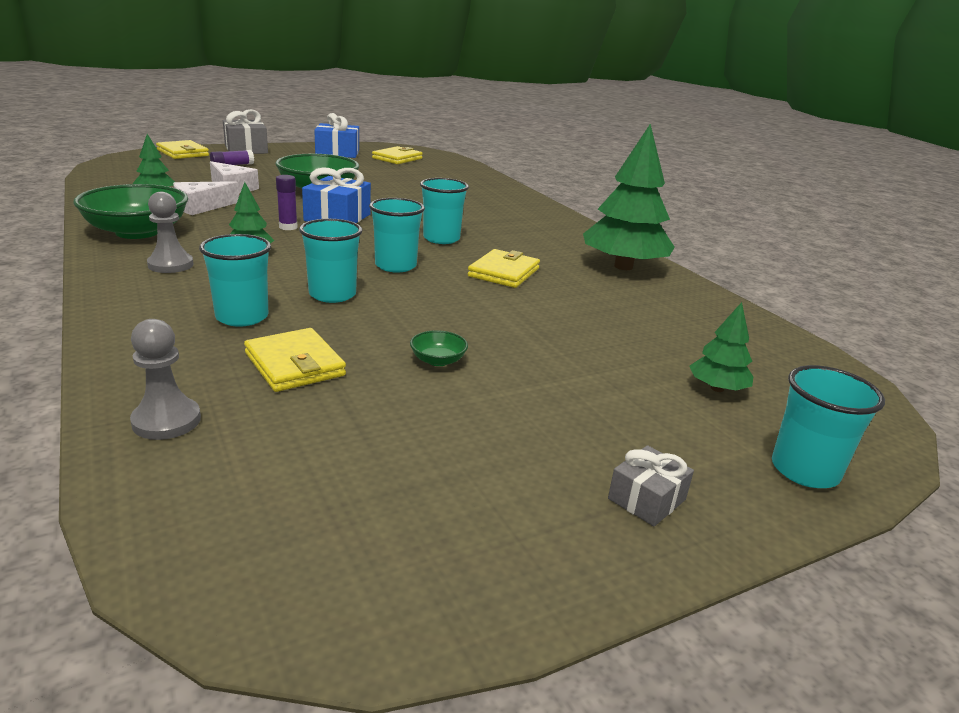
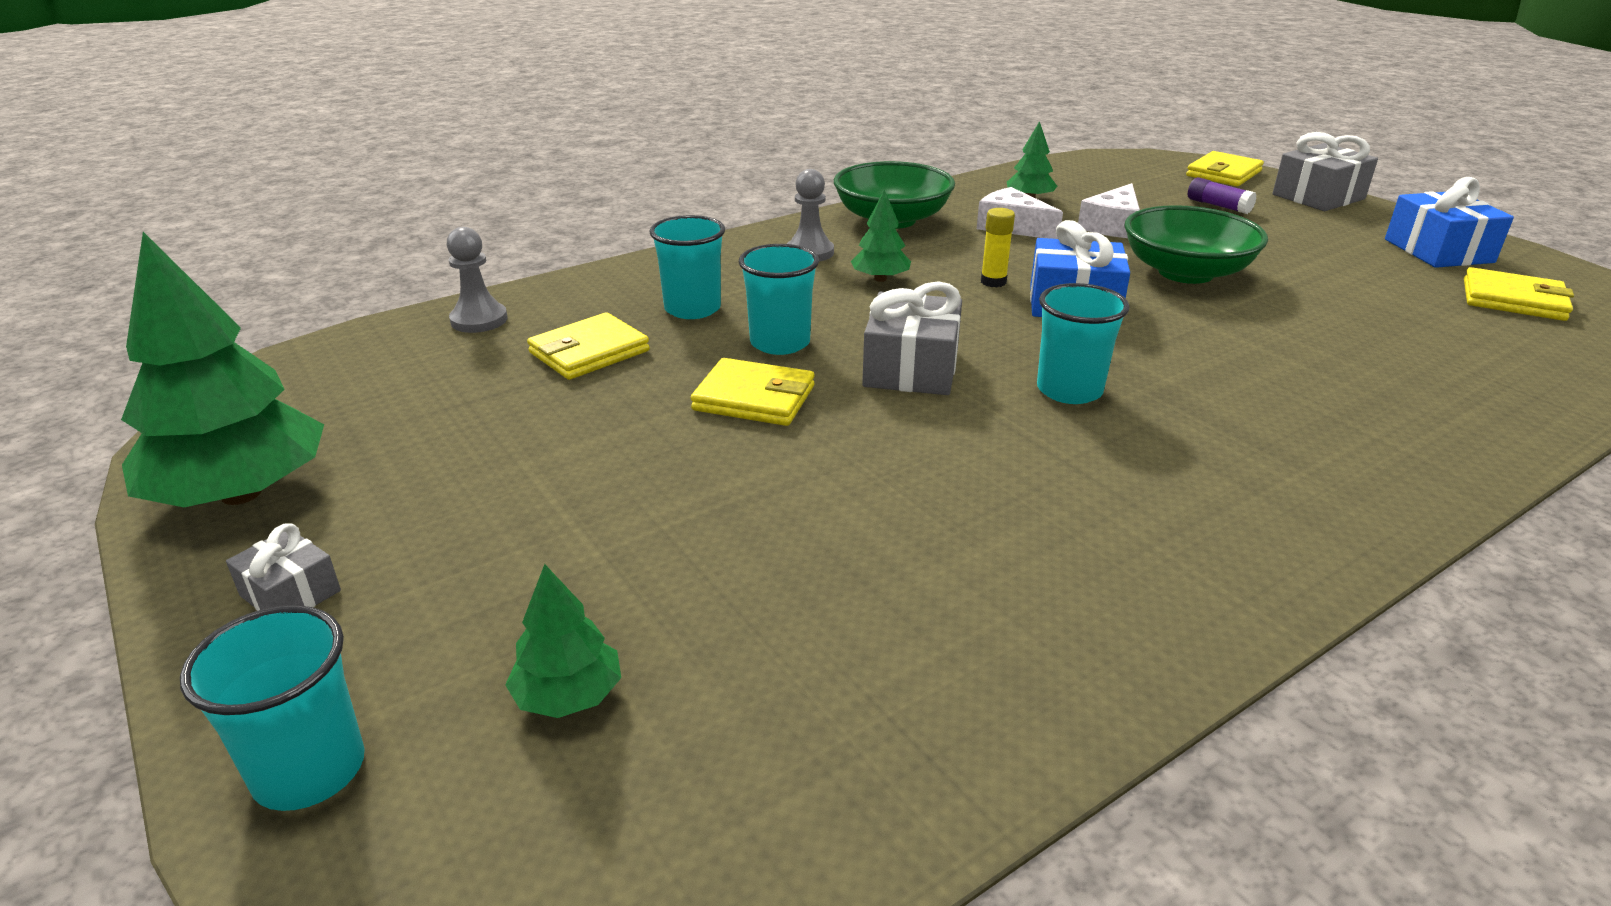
camera: 85 degrees right, 5 degrees up
purple glue stick [276,175,298,230] -> yellow glue stick [981,208,1015,287]
turquoise cup [369,198,425,273] -> grey gift [862,281,962,395]
green bowl [410,330,468,366] -> none
yellow wallet [468,249,540,288] -> yellow wallet moved to [691,358,815,426]
green tree [583,124,675,270] -> green tree moved to [121,232,324,507]

